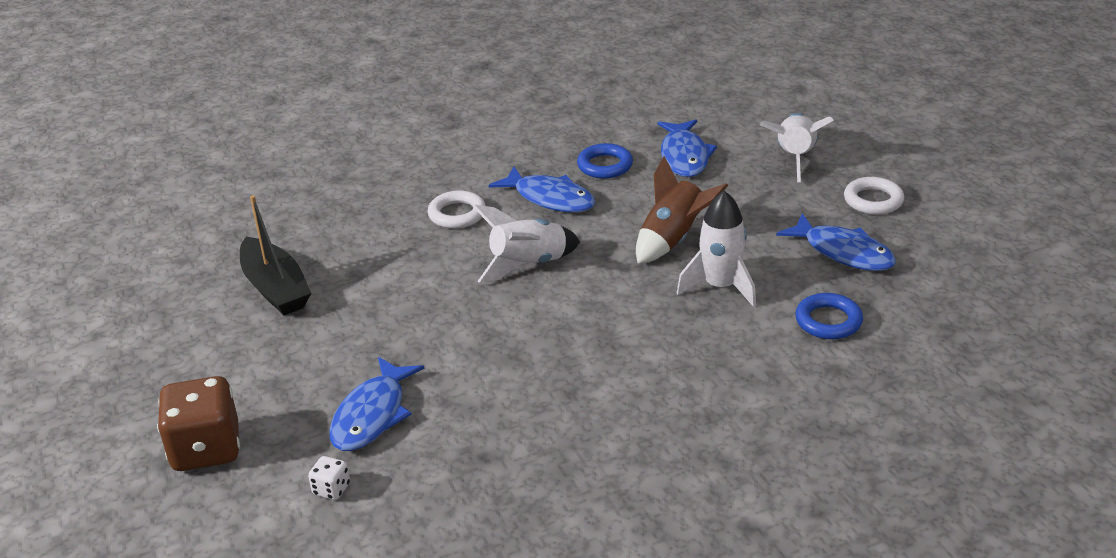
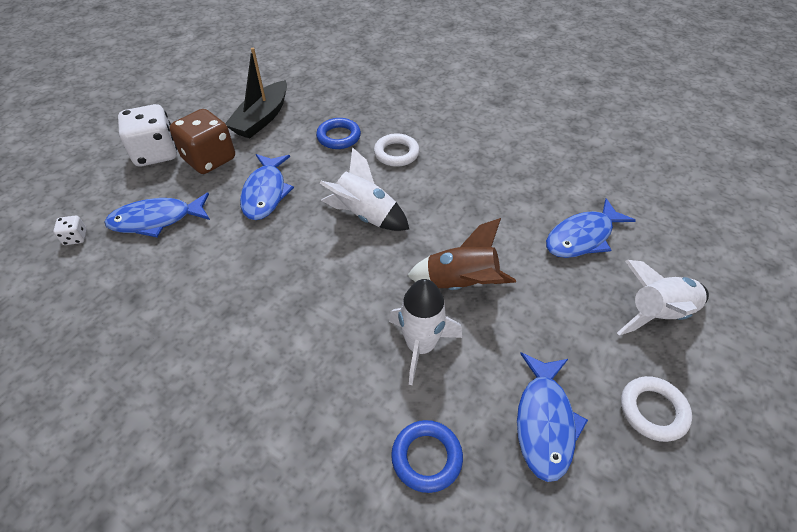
camera: 55 degrees right, 15 degrees up
brown dice [157,376,240,471] -> brown dice moved to [169,109,235,174]
blue fish [489,166,595,212] -> blue fish moved to [240,154,294,220]
blue ring [577,143,633,179] -> blue ring moved to [316,118,361,149]
none -> white dice [118,104,177,166]

